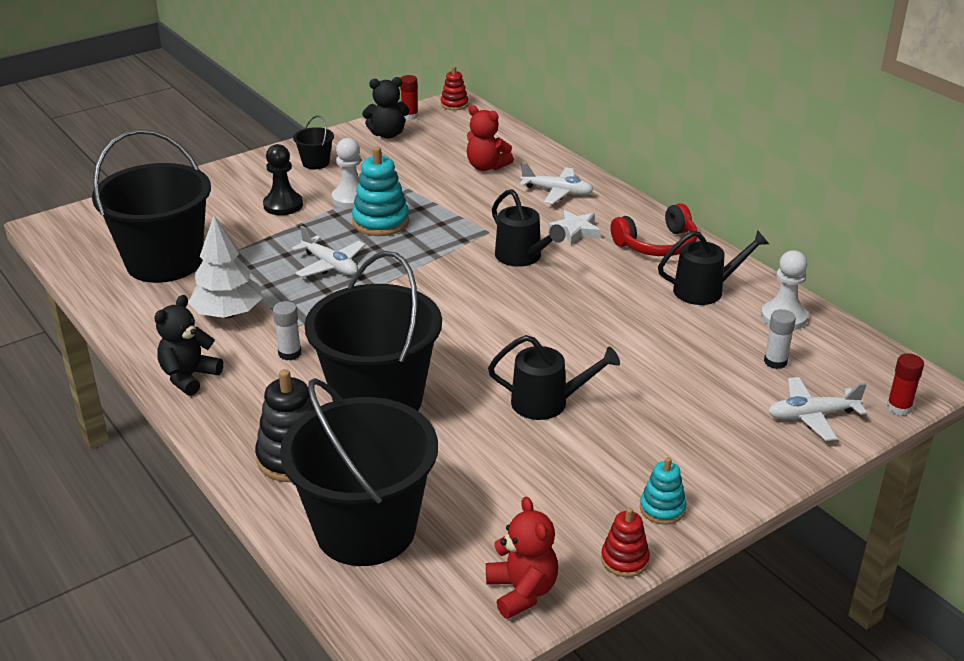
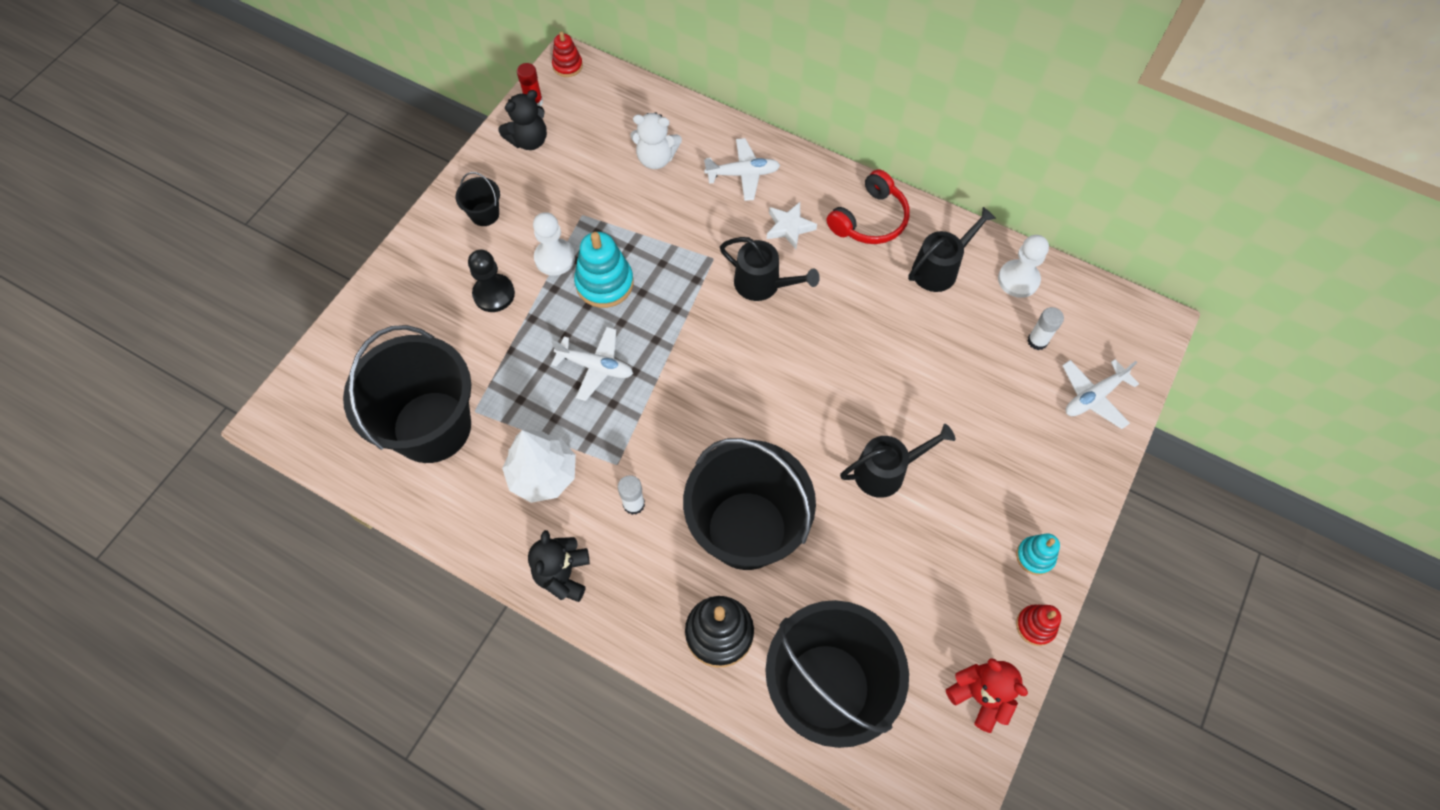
camera: 25 degrees left, 30 degrees up
red teddy bear [467,105,514,171] -> white teddy bear [630,112,682,169]
red glue stick [887,353,924,416] -> none

